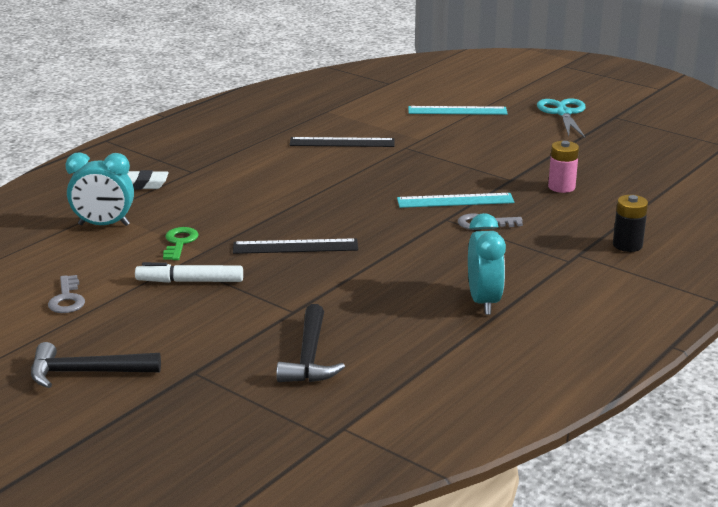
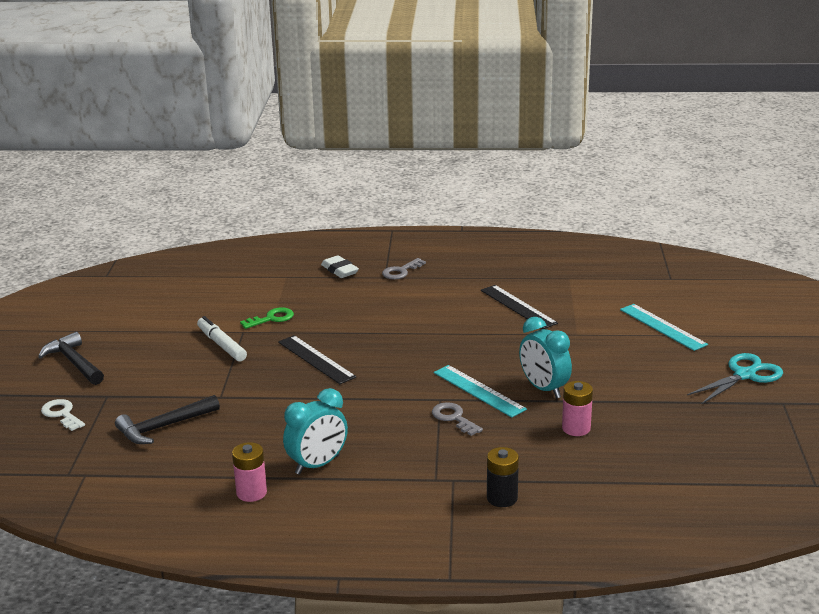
camera: 55 degrees right, 0 degrees up
grey key [48,275,85,313] -> grey key moved to [382,258,426,280]
turquoise clock [66,152,134,226] -> turquoise clock moved to [519,317,572,398]
none -> white key [41,399,85,431]
none -> pink battery [232,442,267,502]

